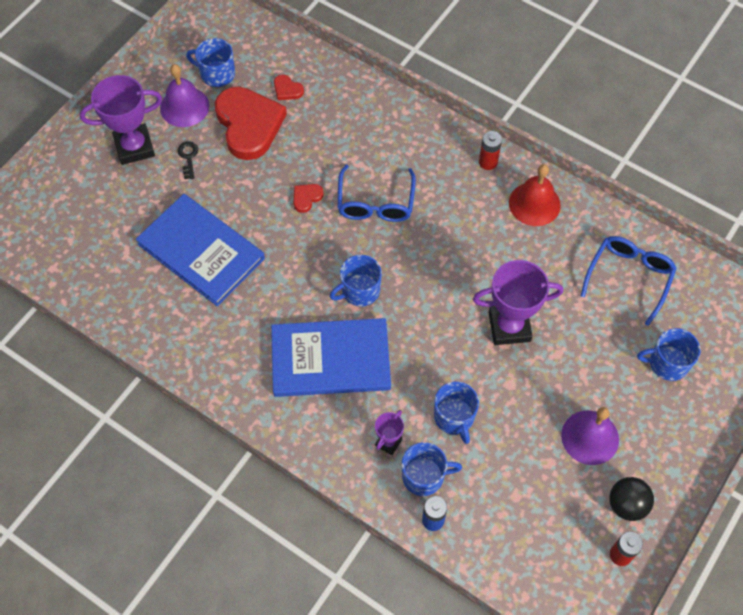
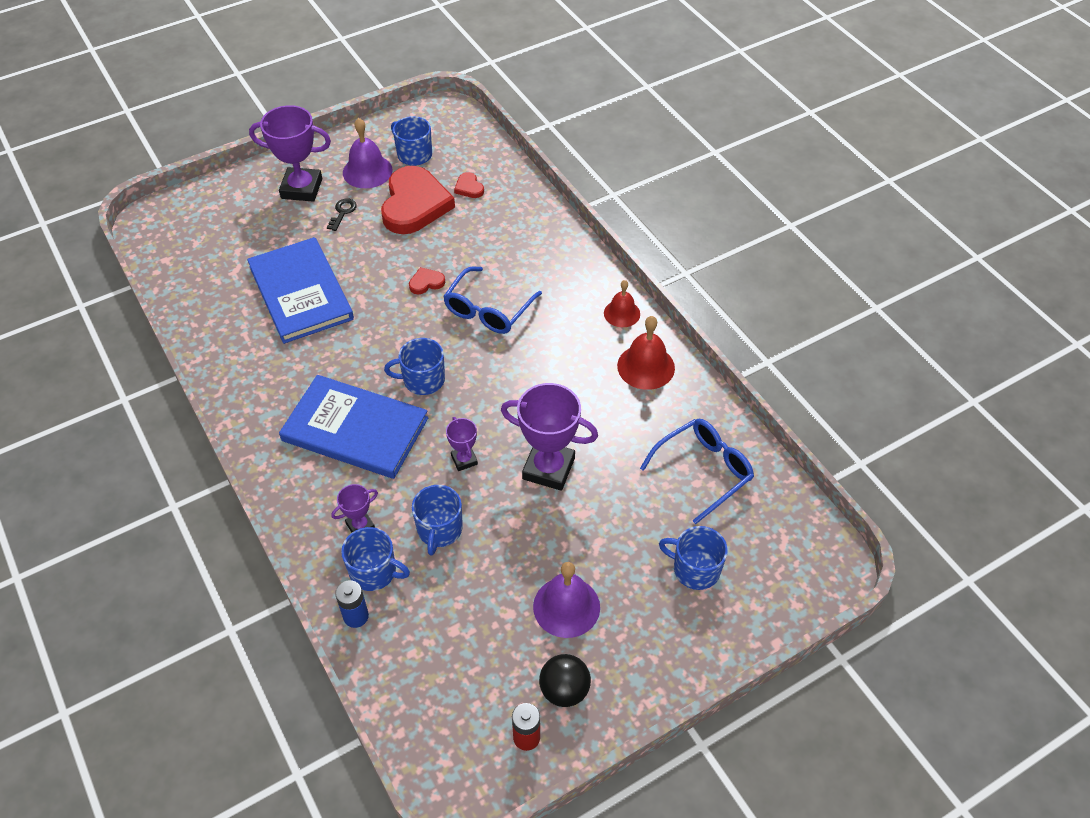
camera: 25 degrees right, 10 degrees down
red battery [479,131,502,170] -> red bell [604,280,640,327]
none -> purple trophy [446,417,478,471]

